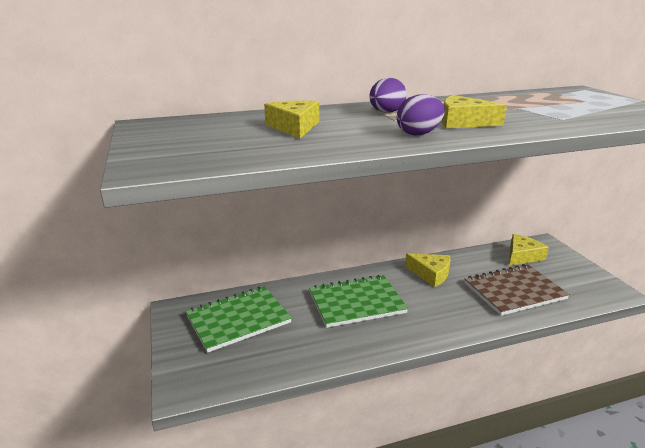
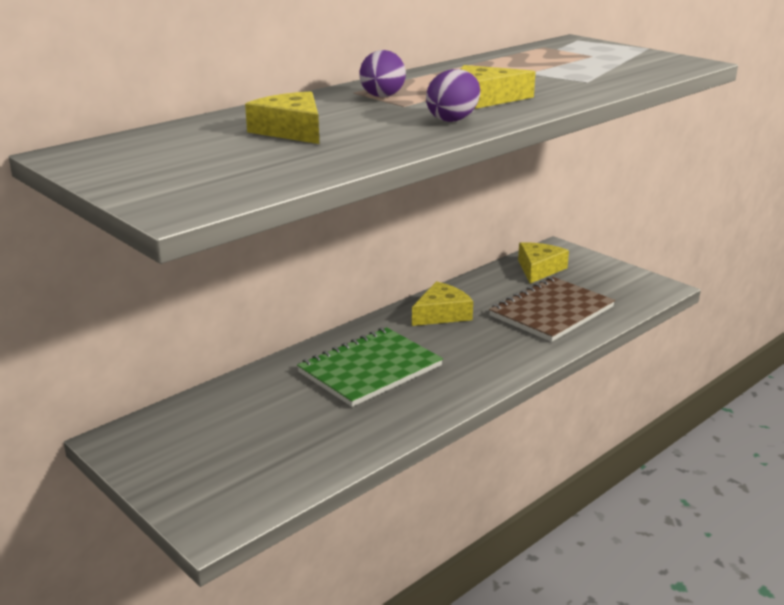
camera: 25 degrees left, 0 degrees up
green notebook [186,286,292,353] -> none
yellow cheese [405,253,451,287] -> yellow cheese turned 45 degrees counterclockwise [412,281,473,326]

